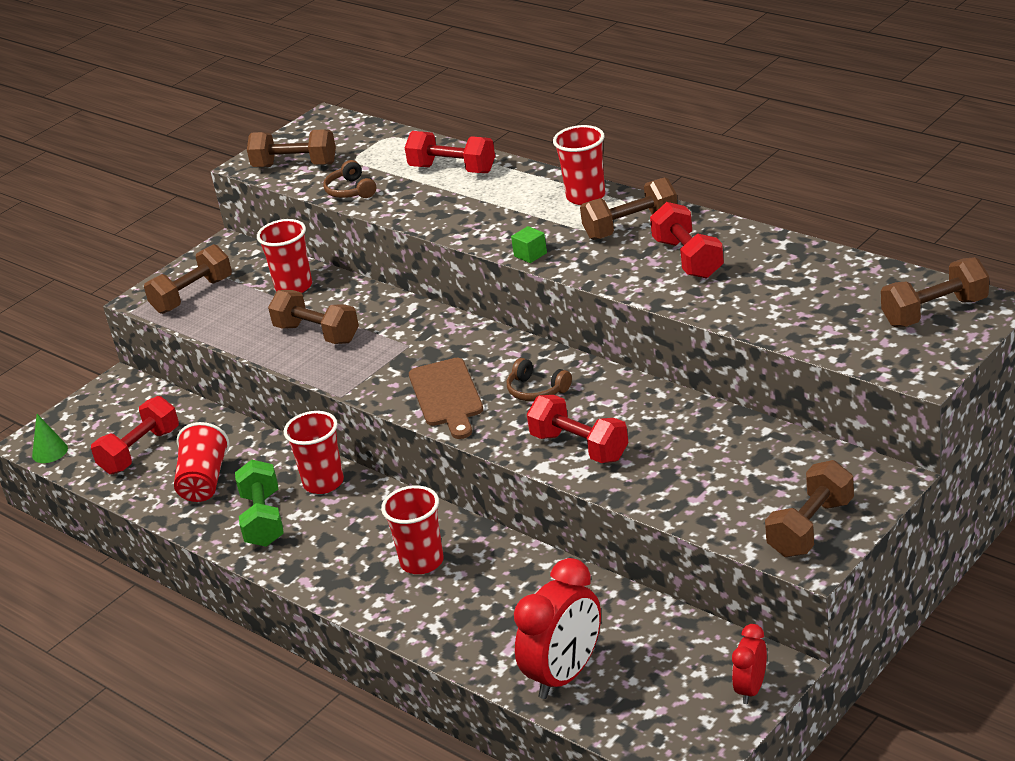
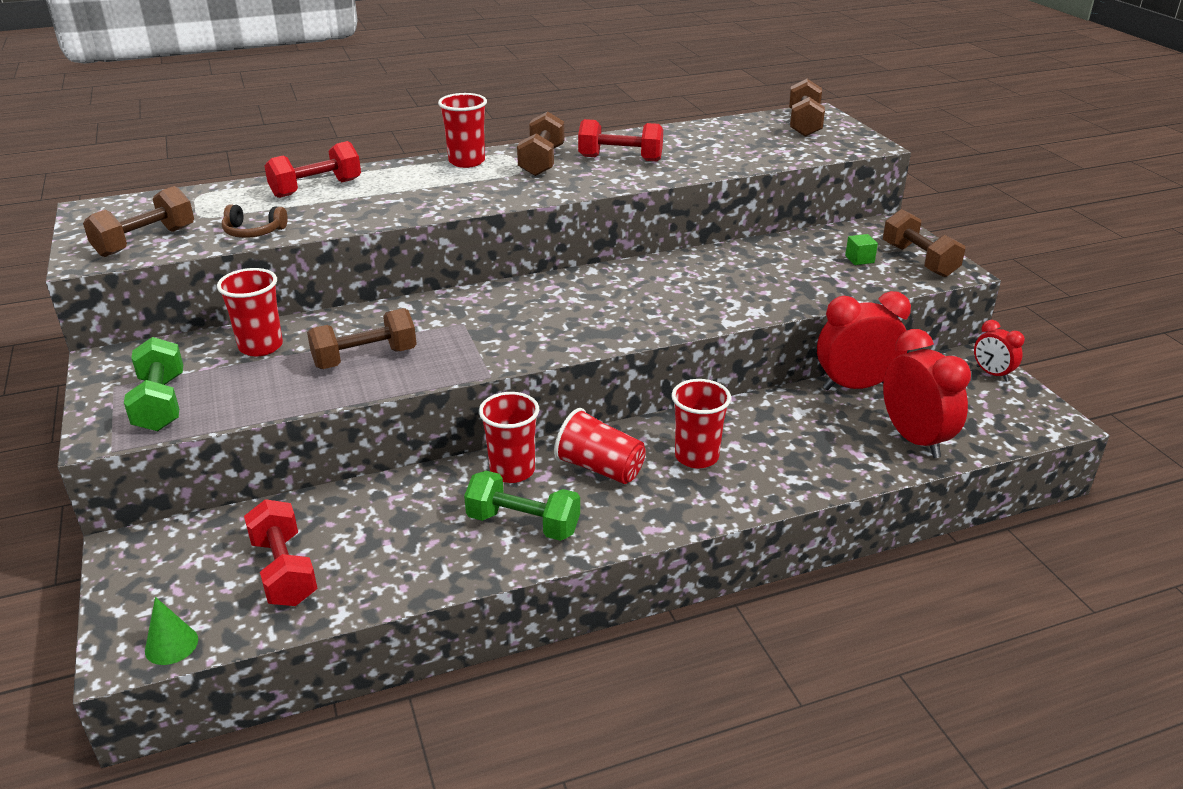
camera: 65 degrees left, 0 degrees up
brown dumbbell [144,244,232,314] -> green dumbbell [124,337,183,431]
red cup [174,422,229,502] -> red cup moved to [554,408,646,484]
brown cutting board [409,358,483,439] -> none
brown headphones [507,358,572,401] -> none
green cube [511,226,547,263] -> green cube moved to [845,234,878,265]
red dumbbell [527,395,629,463] -> none
none -> red clock [817,291,911,390]

